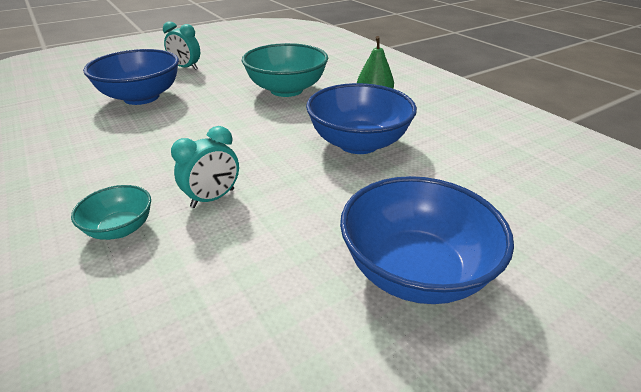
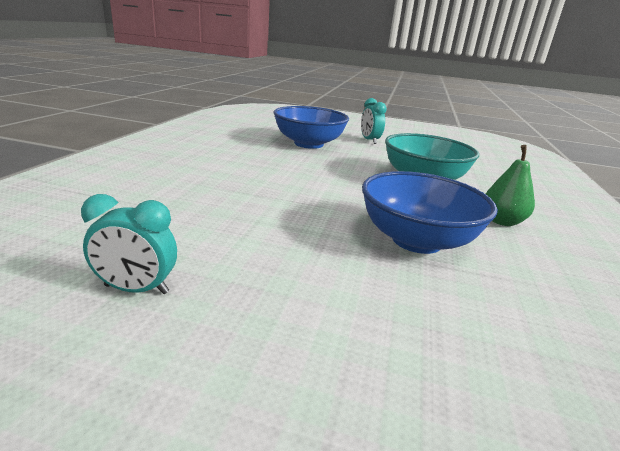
camera: 45 degrees right, 10 degrees down
turquoise bowl [71,185,151,240] -> none
turquoise clock [171,126,239,208] -> turquoise clock moved to [81,194,177,294]
blue bowl [340,176,514,304] -> none

